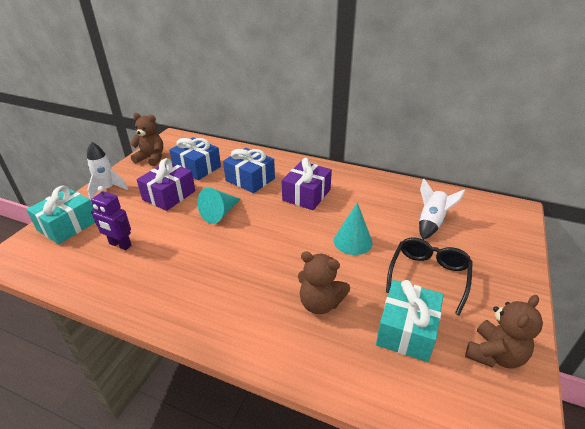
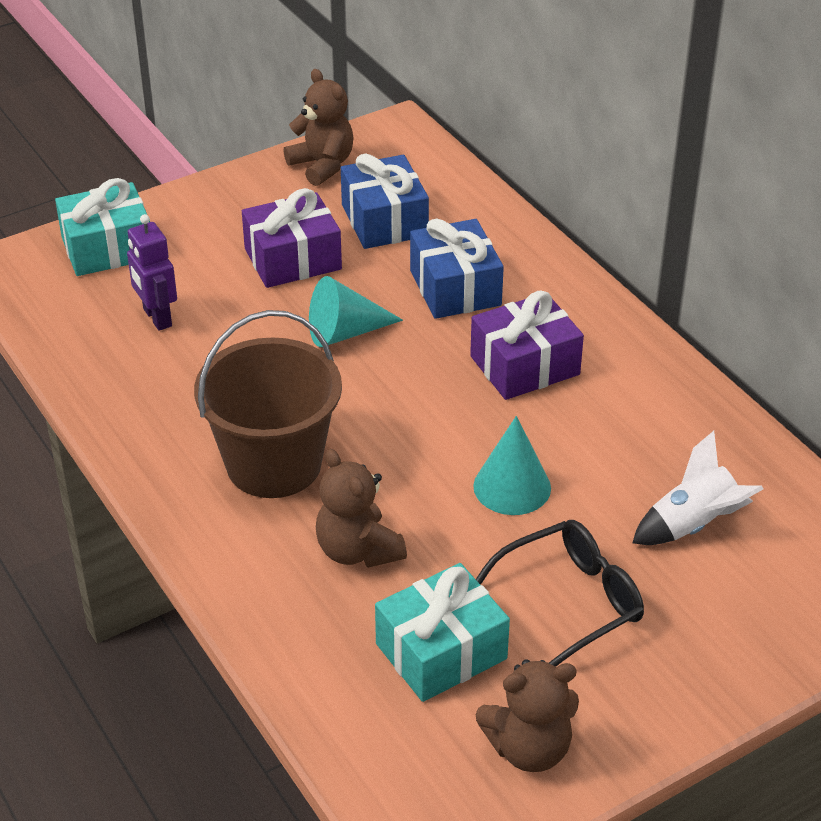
camera: 35 degrees right, 5 degrees up
white rocket [87,142,128,200] -> none
none -> brown bucket [194,310,342,498]

